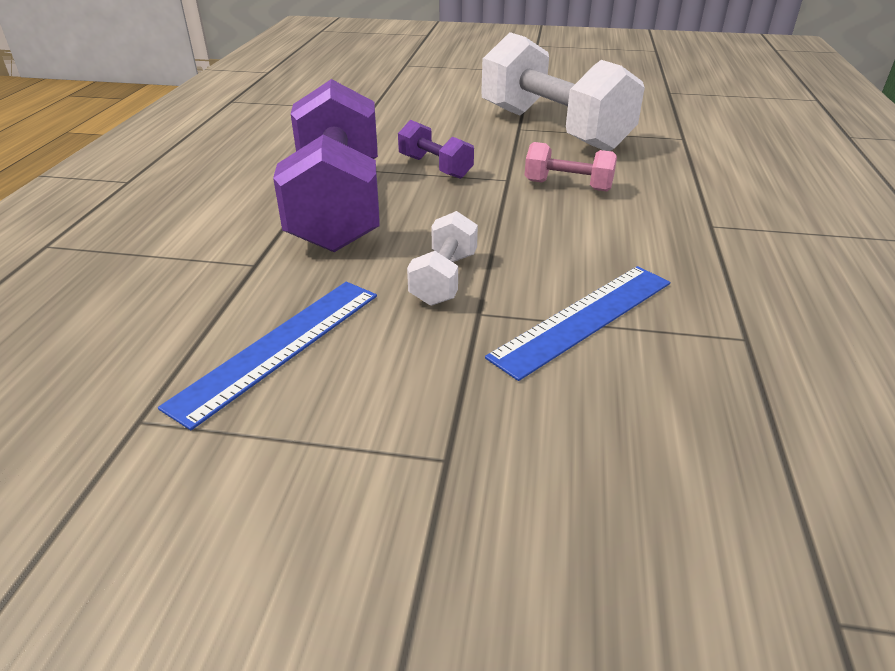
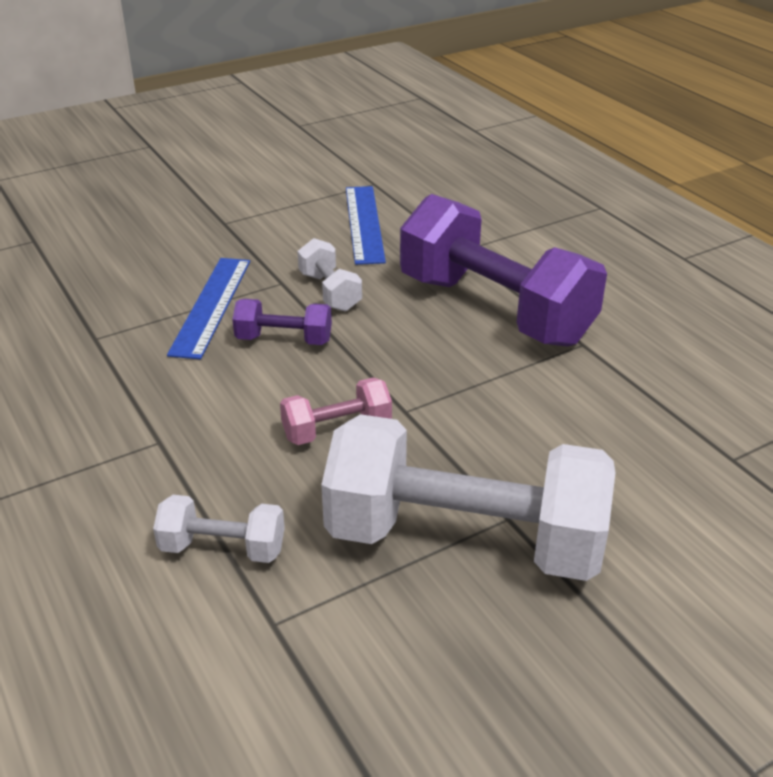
camera: 140 degrees right, 0 degrees up
purple dumbbell [398,120,474,179] -> purple dumbbell moved to [232,299,332,345]
none -> white dumbbell [153,495,285,563]

